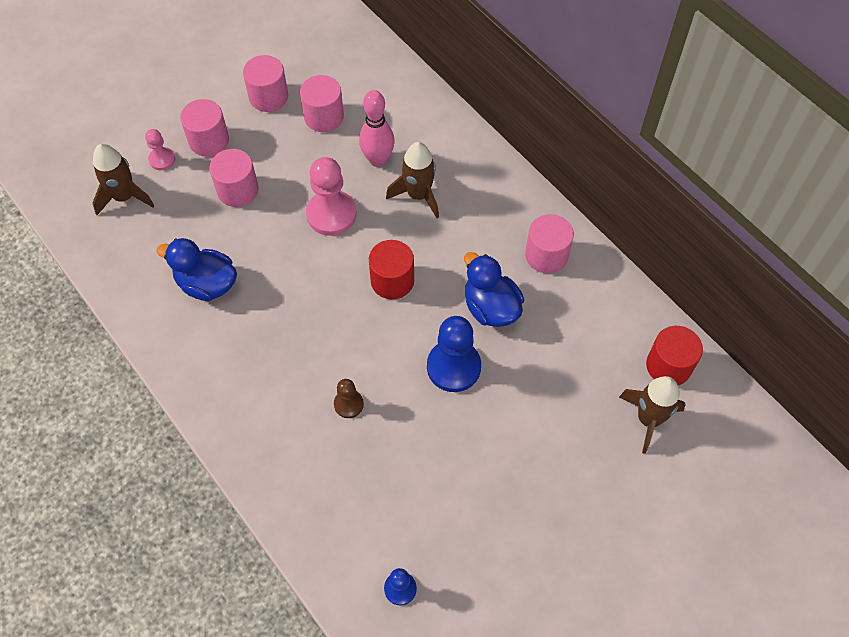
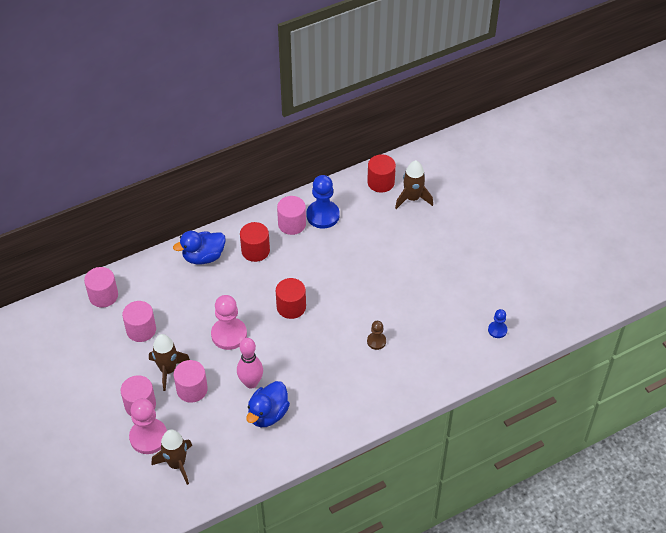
camera: 80 degrees left, 10 degrees down
pink pawn [145,129,175,170] -> pink pawn [129,398,167,454], size x1.86
pink cylinder [243,55,288,112] -> pink cylinder moved to [84,267,118,307]
pink bowling pin [359,90,395,167] -> pink bowling pin moved to [237,338,263,389]
brown rocket [386,142,439,218] -> brown rocket moved to [149,334,190,391]
blue pawn [427,316,481,392] -> blue pawn moved to [307,175,340,229]
blue duck [464,252,524,327] -> blue duck moved to [173,231,226,265]
none -> red cylinder [240,222,270,262]

